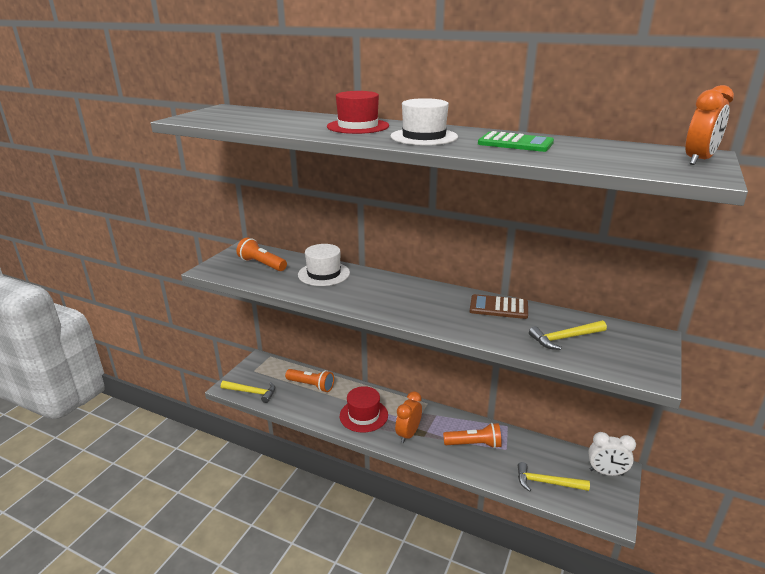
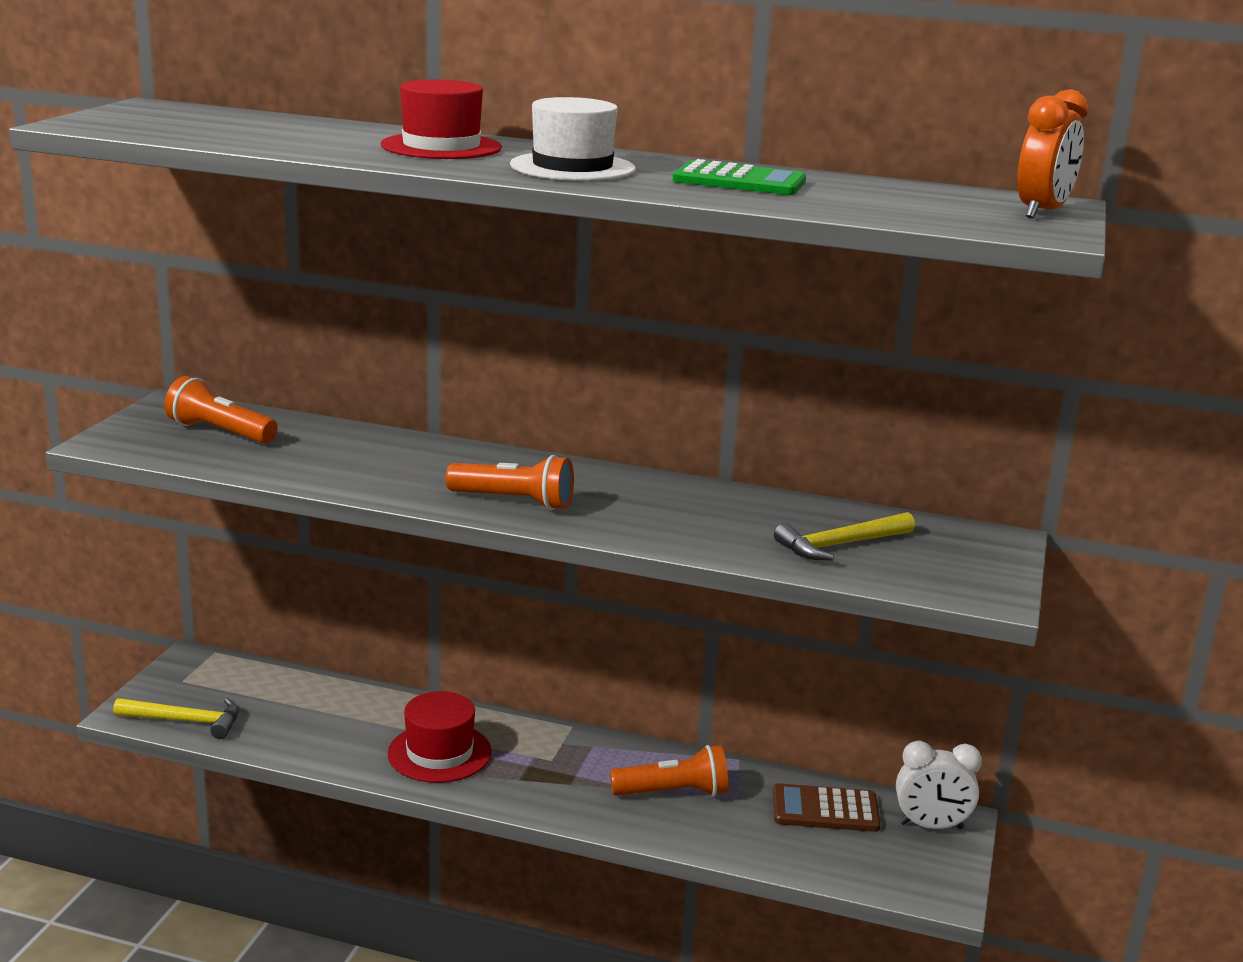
camera: 10 degrees left, 5 degrees down
orange flashlight [285,369,334,392] -> orange flashlight moved to [446,455,574,510]
white hat [298,244,350,286] -> none
orange clock [395,391,422,443] -> none
brown calculator [470,294,528,319] -> brown calculator moved to [773,783,881,832]
yellow hammer [518,462,590,492] -> none

